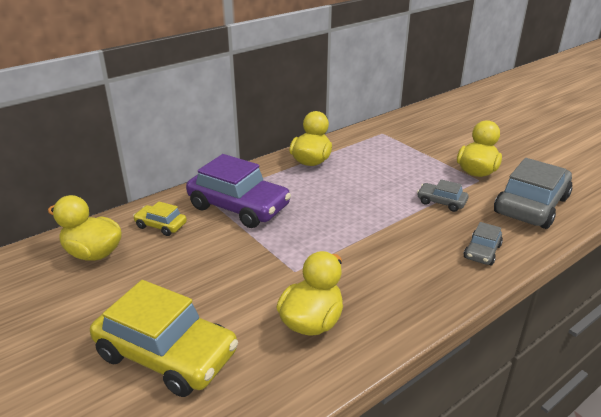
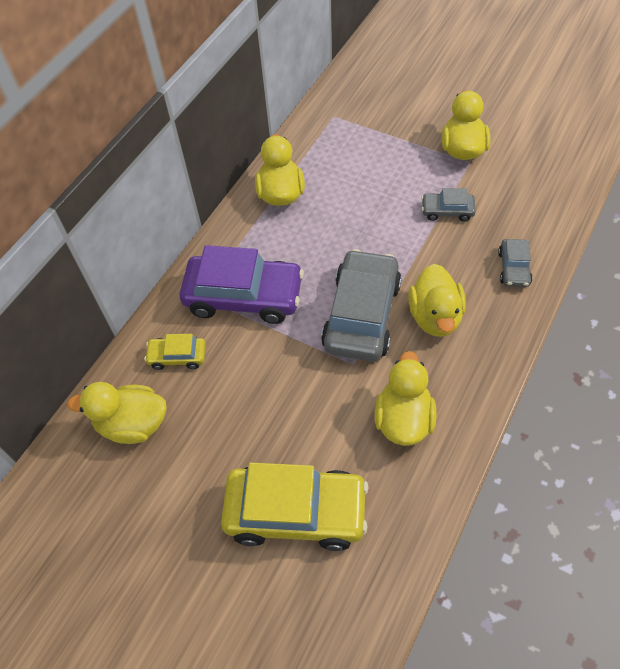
camera: 20 degrees left, 25 degrees up
grey car [494,158,573,229] -> grey car moved to [321,249,402,361]
none -> yellow duck [408,264,466,337]

